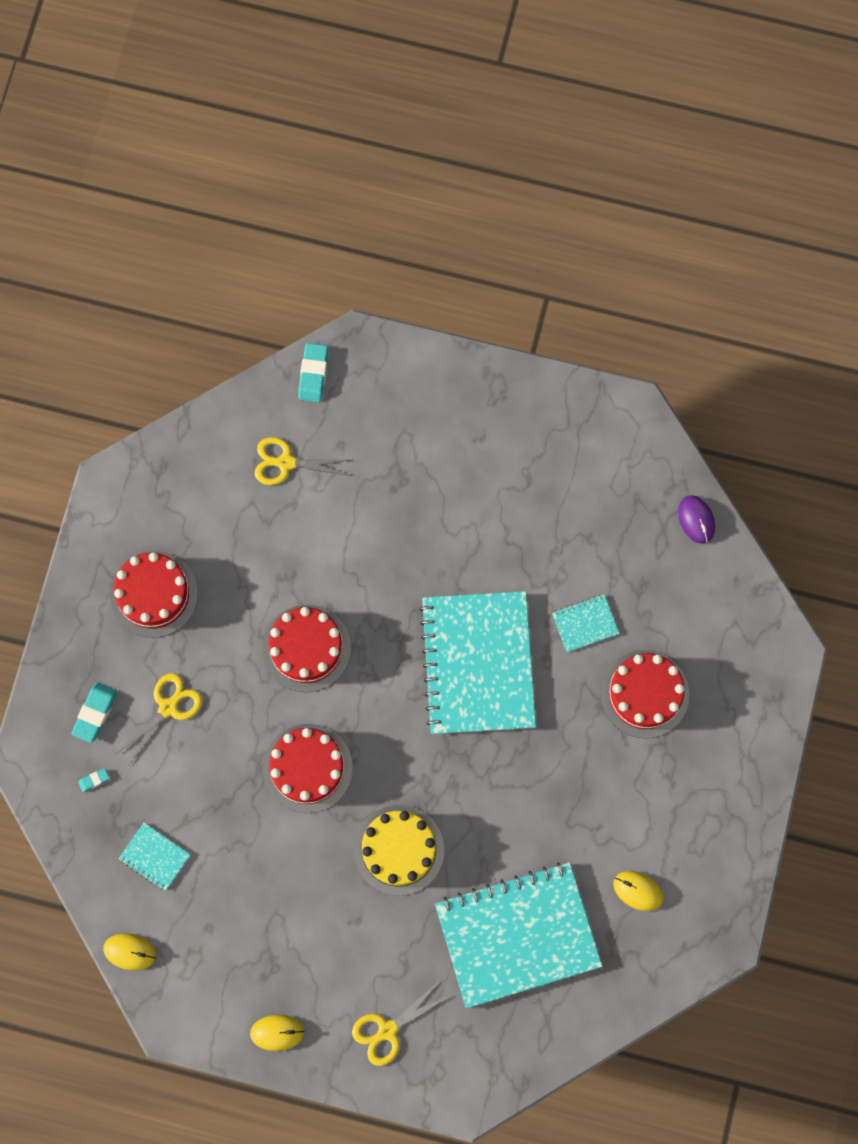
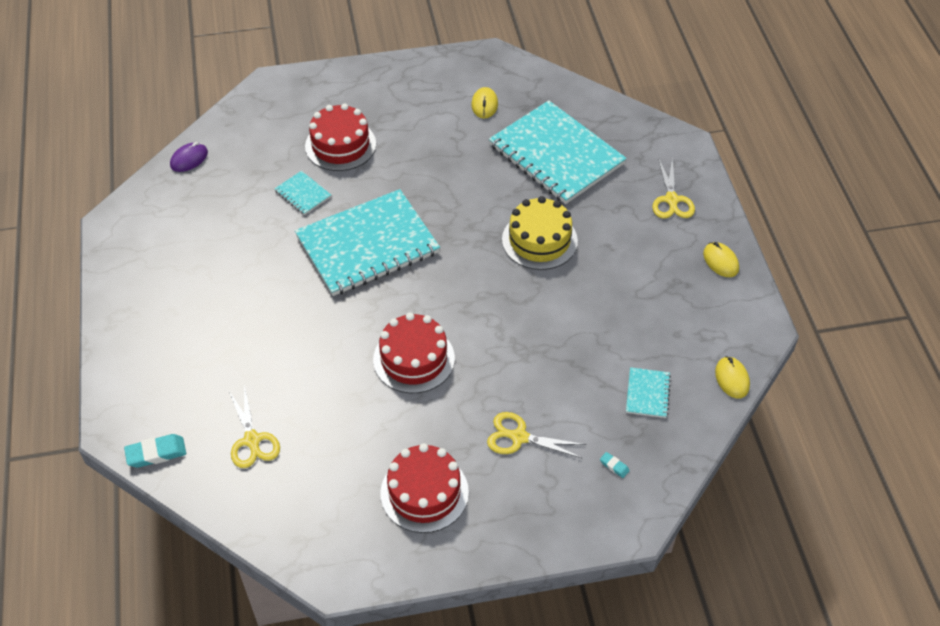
camera: 115 degrees left, 25 degrees down
turquoise eraser [71,683,117,743] -> none
red cake [263,724,353,813] -> none
yellow scissors [352,983,449,1066] -> yellow scissors turned 60 degrees clockwise [652,158,695,219]

